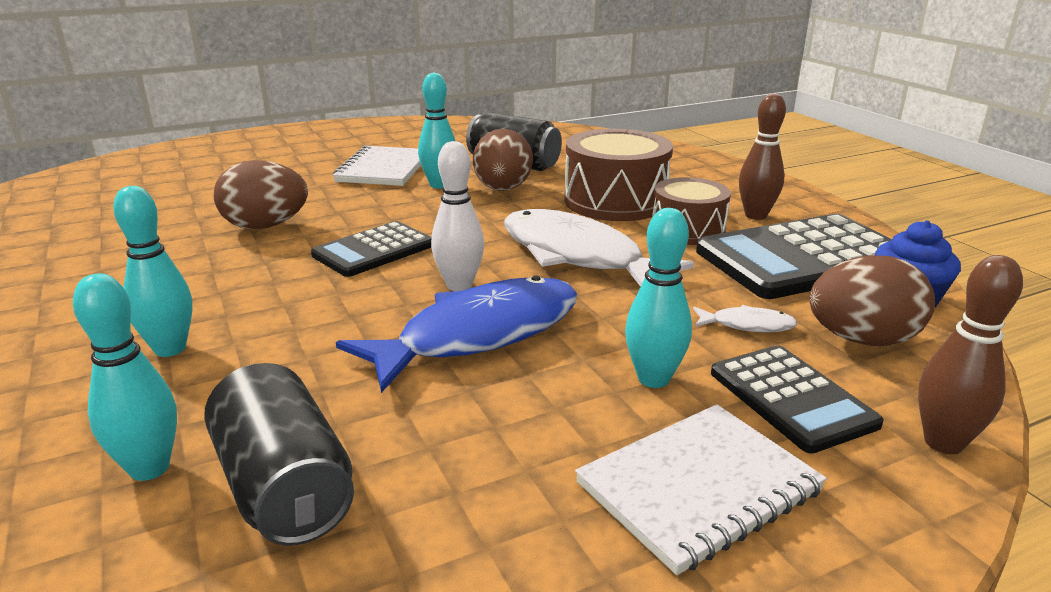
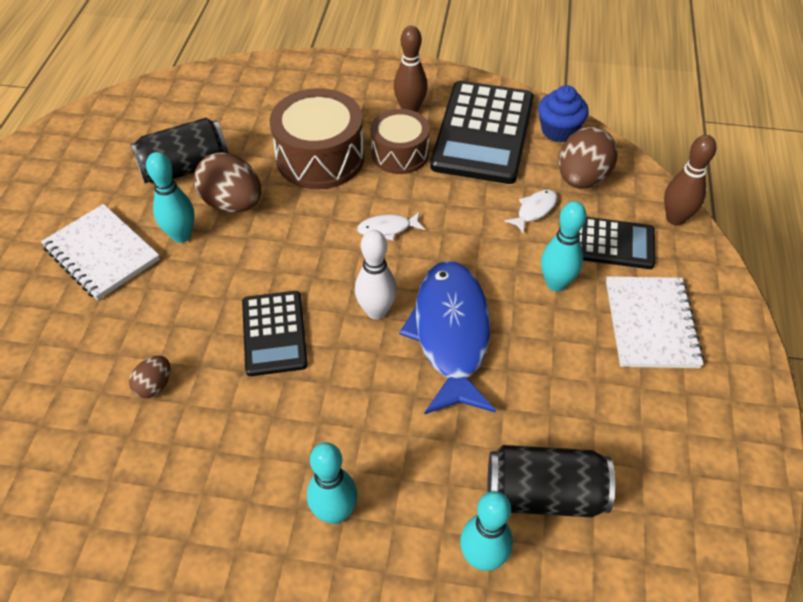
camera: 55 degrees left, 25 degrees up
brown egg [214,160,308,229] -> brown egg [129,356,171,398], size x0.52
white fish [504,209,694,287] -> white fish [357,212,425,241], size x0.41

